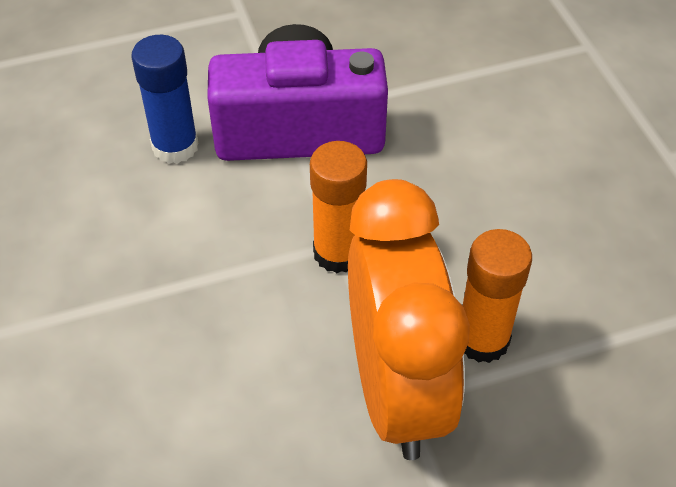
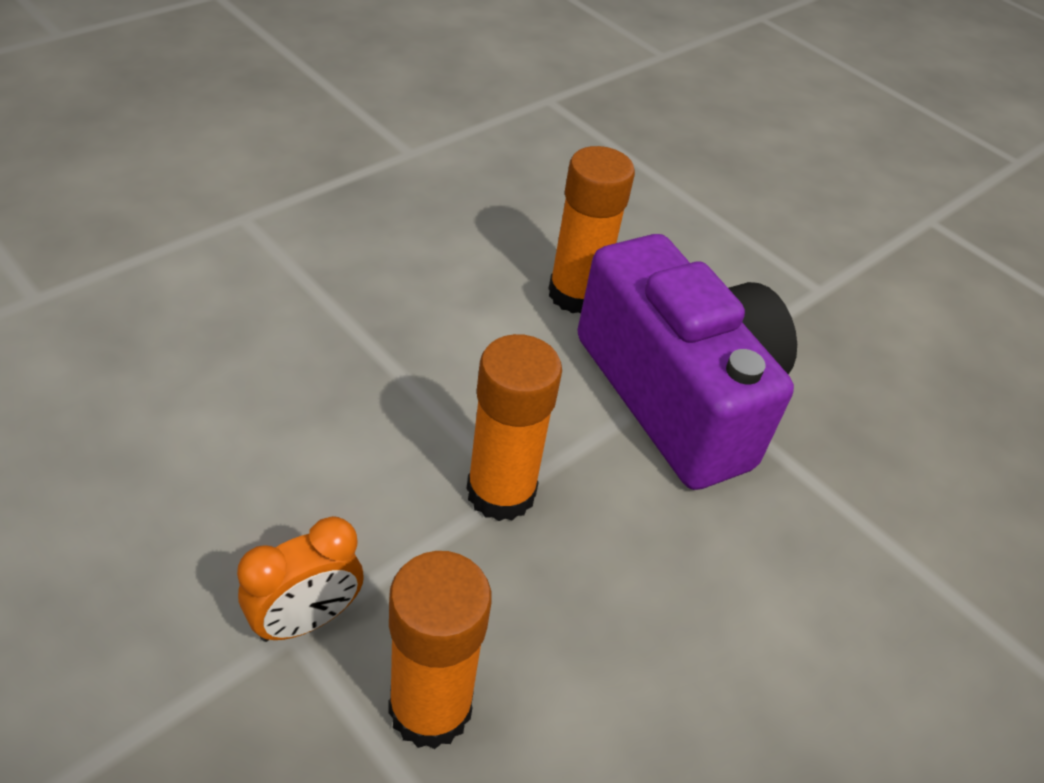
camera: 60 degrees right, 5 degrees down
blue glue stick [131,35,199,164] -> orange glue stick [548,146,635,313]
orange clock [348,179,470,460] -> orange clock [237,516,364,642], size x0.42

